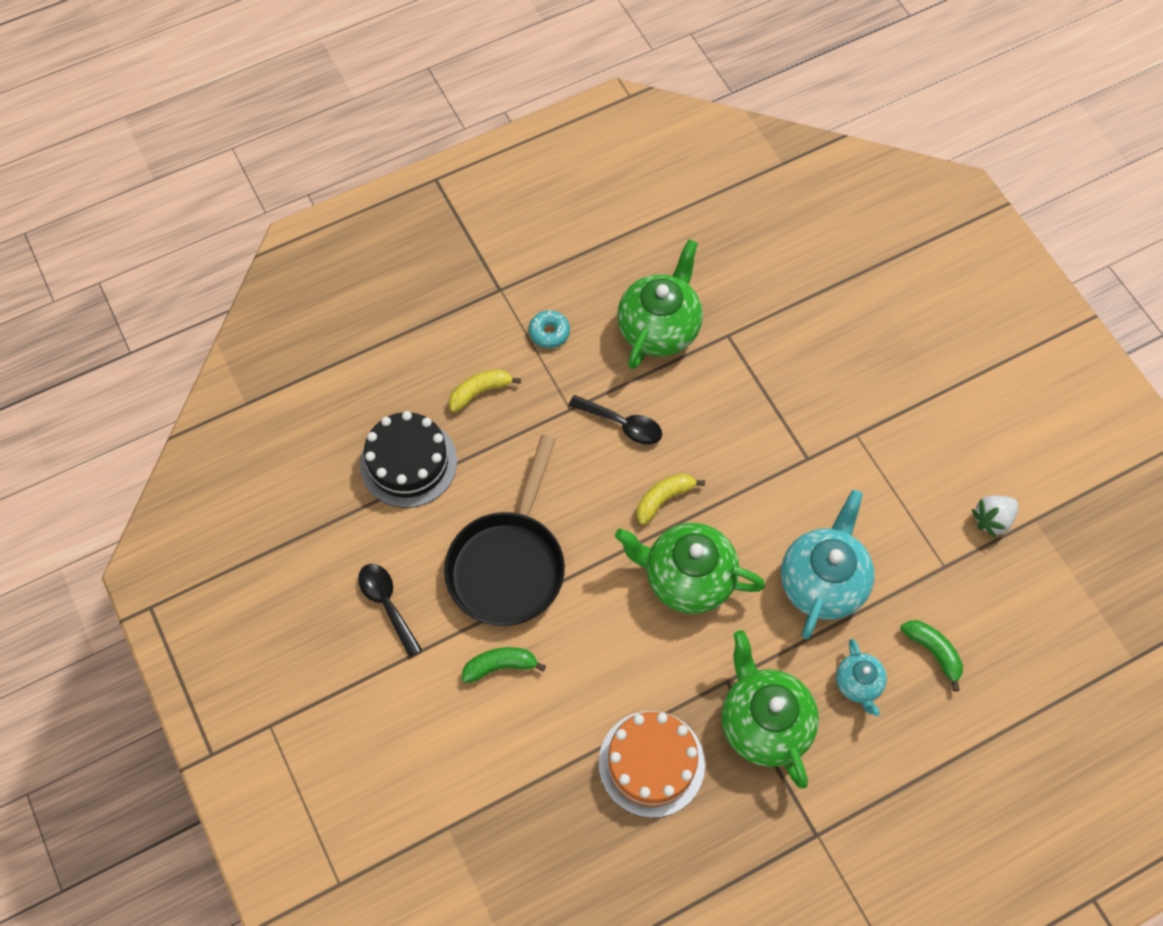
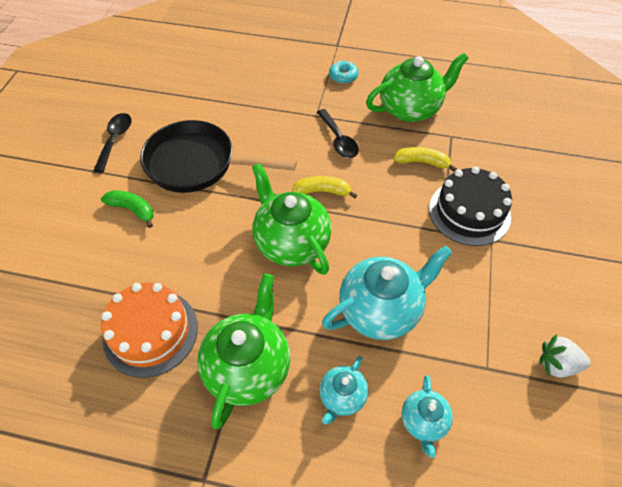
camera: 40 degrees right, 10 degrees down
black cake [360,411,457,508] -> black cake moved to [429,166,512,246]
black pan [444,435,565,626] -> black pan turned 45 degrees clockwise [140,120,297,193]
yellow banana [449,369,521,412] -> yellow banana moved to [394,147,457,172]
green banana [900,620,963,691] -> turquoise teapot [402,375,453,458]

